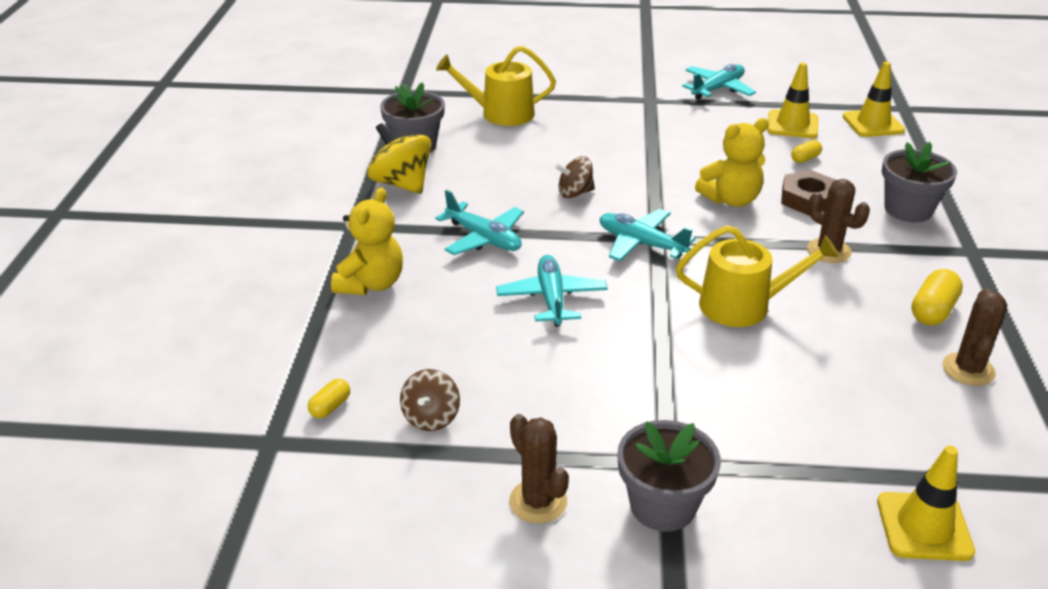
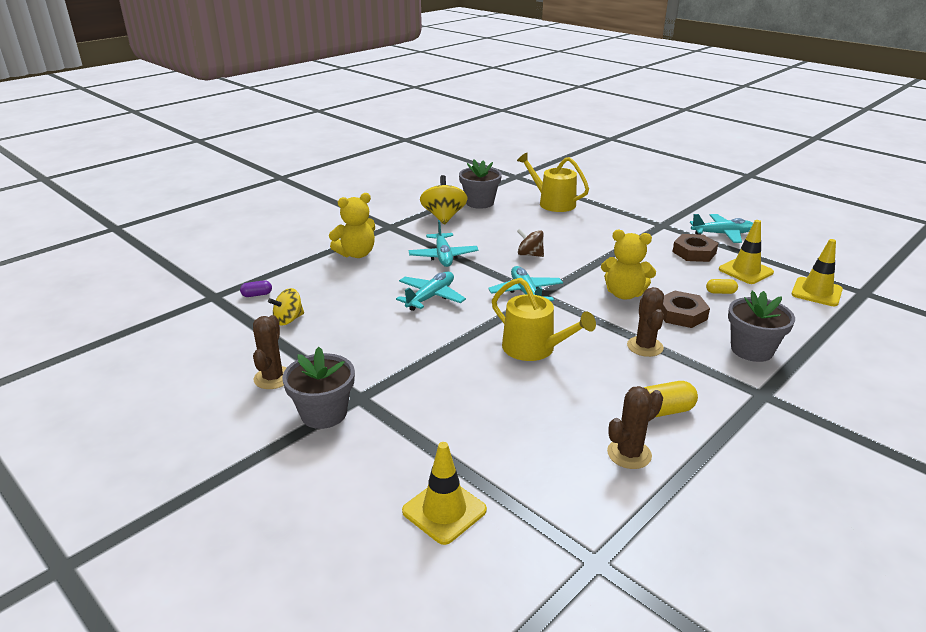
camera: 40 degrees right, 5 degrees down
yellow capsule [308,379,350,418] -> purple capsule [240,280,272,297]
brown spinning top [400,369,460,431] -> yellow spinning top [268,288,304,326]
none -> brown nut [672,234,718,262]

